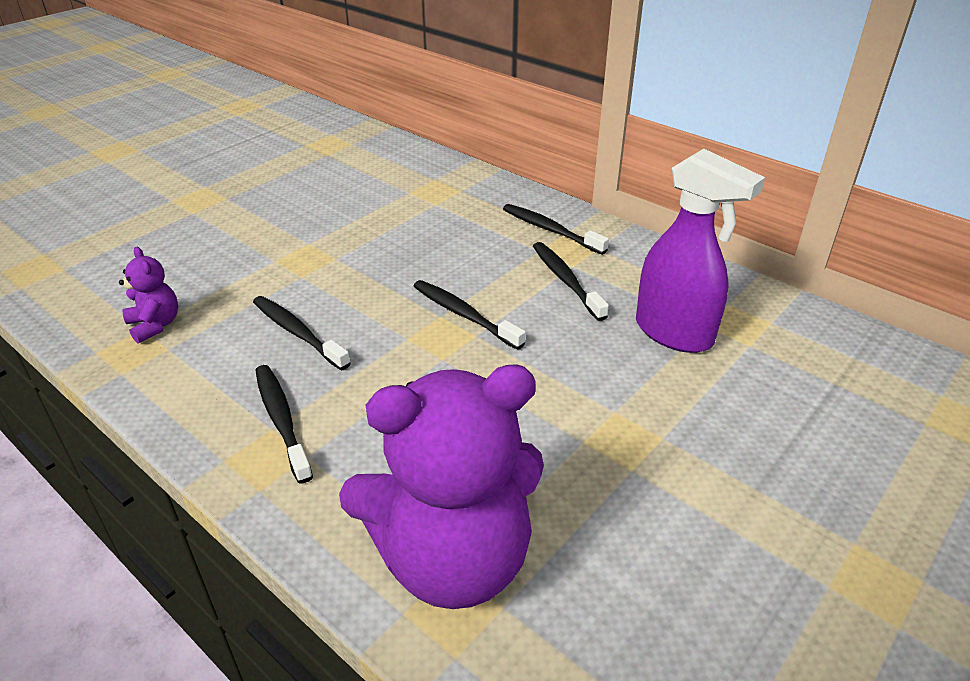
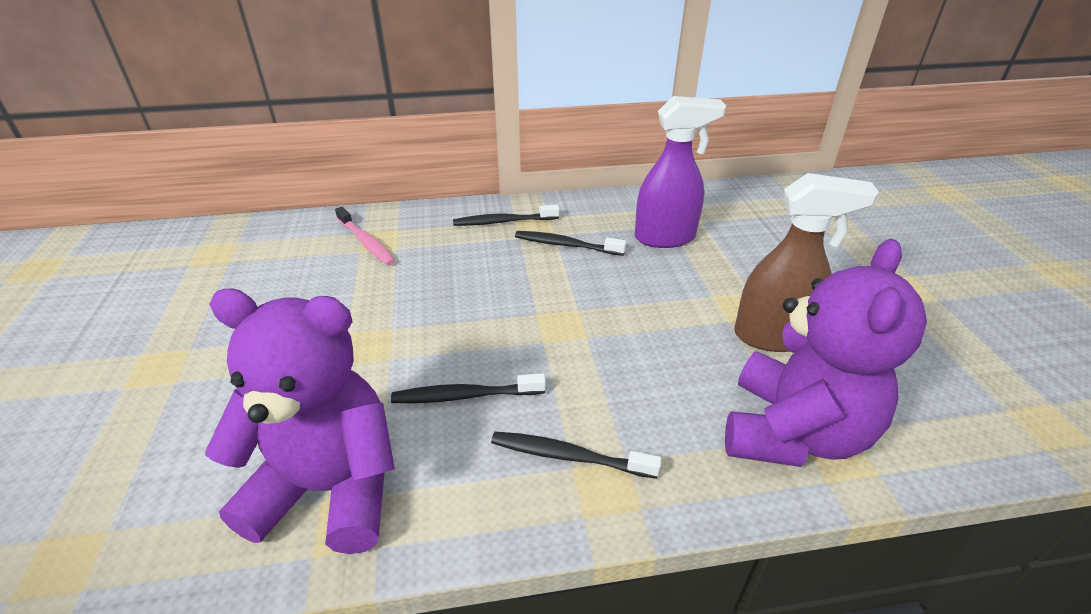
camera: 50 degrees left, 0 degrees up
purple teddy bear [119,247,178,343] -> purple teddy bear [205,289,395,554], size x2.36
black toothbrush [413,280,526,350] -> none
none -> pink toothbrush [335,207,395,265]
none -> brown spray bottle [734,173,879,352]

